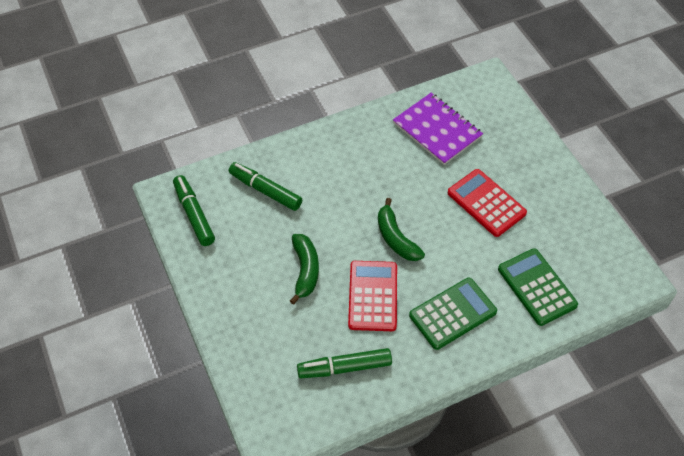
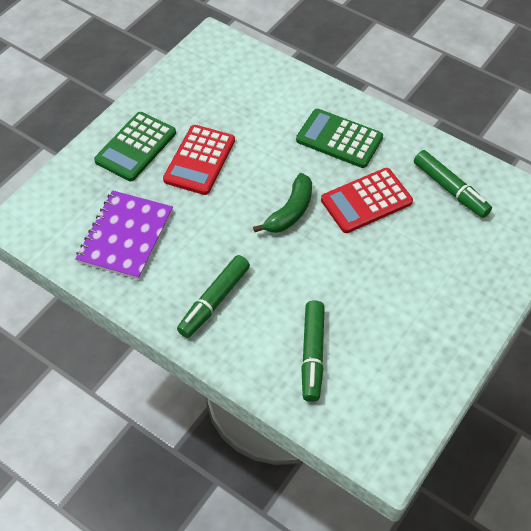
camera: 120 degrees left, 0 degrees up
green marker [173,175,215,246] -> green marker moved to [177,255,250,338]
green banana [290,234,319,305] -> none
green calculator [498,248,578,326] -> green calculator moved to [94,112,176,181]

